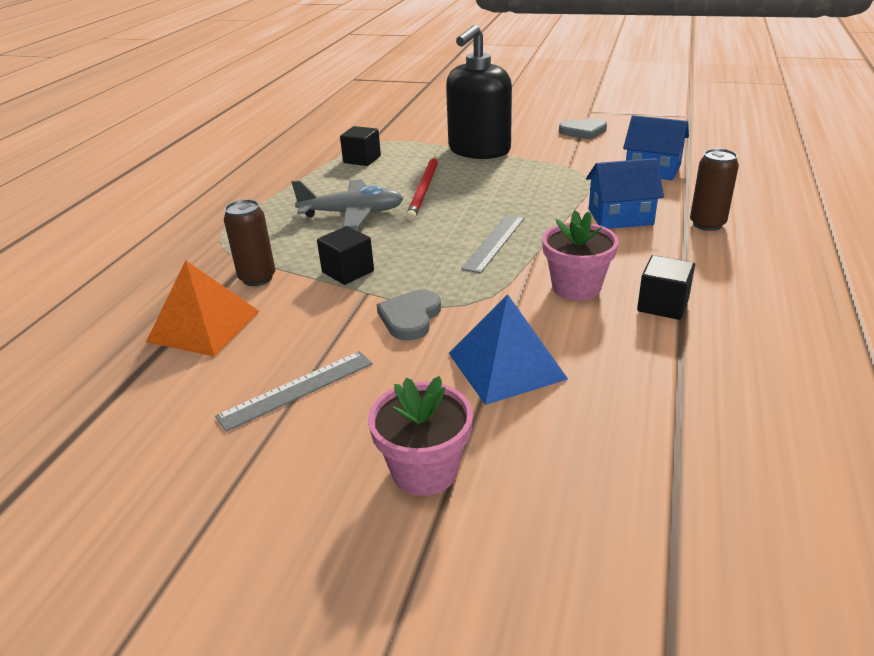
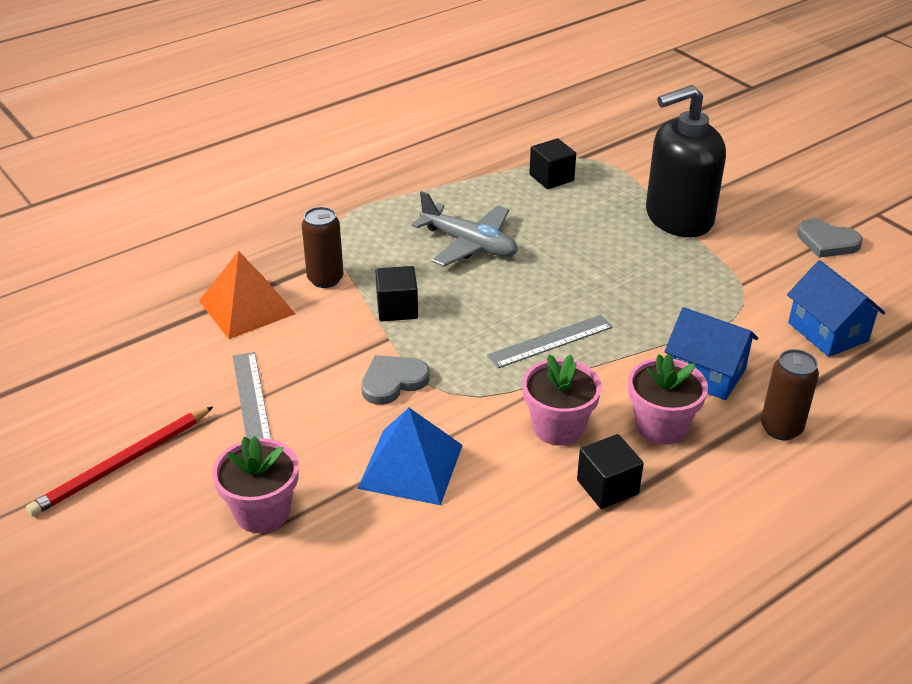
camera: 35 degrees right, 5 degrees up
grey ruler [215,351,373,432] -> grey ruler turned 75 degrees clockwise [233,352,271,439]
red pencil [406,156,438,221] -> red pencil moved to [26,406,214,517]
none -> pink flower pot [628,353,708,445]

